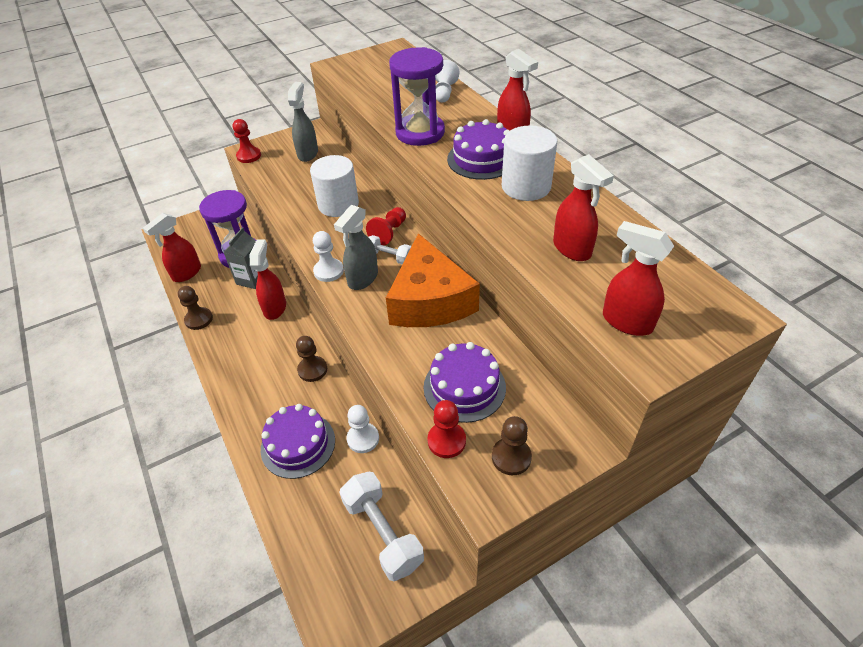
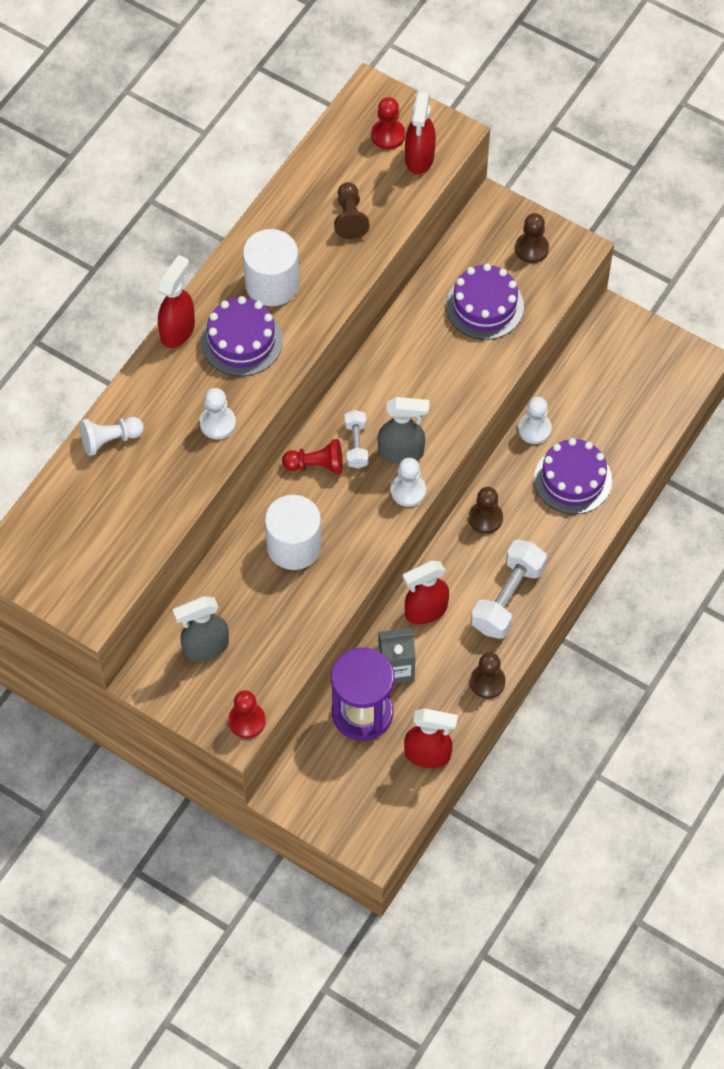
camera: 120 degrees left, 15 degrees up
white dumbbell [339,472,424,581] -> white dumbbell moved to [471,540,547,639]
orange cheese [386,233,480,327] -> none
purple hourglass [389,47,445,146] -> white pawn [199,388,236,439]
red pawn [427,400,466,458] -> red pawn moved to [371,97,405,150]
red spray bottle [553,154,614,261] -> brown pawn [334,182,369,239]

